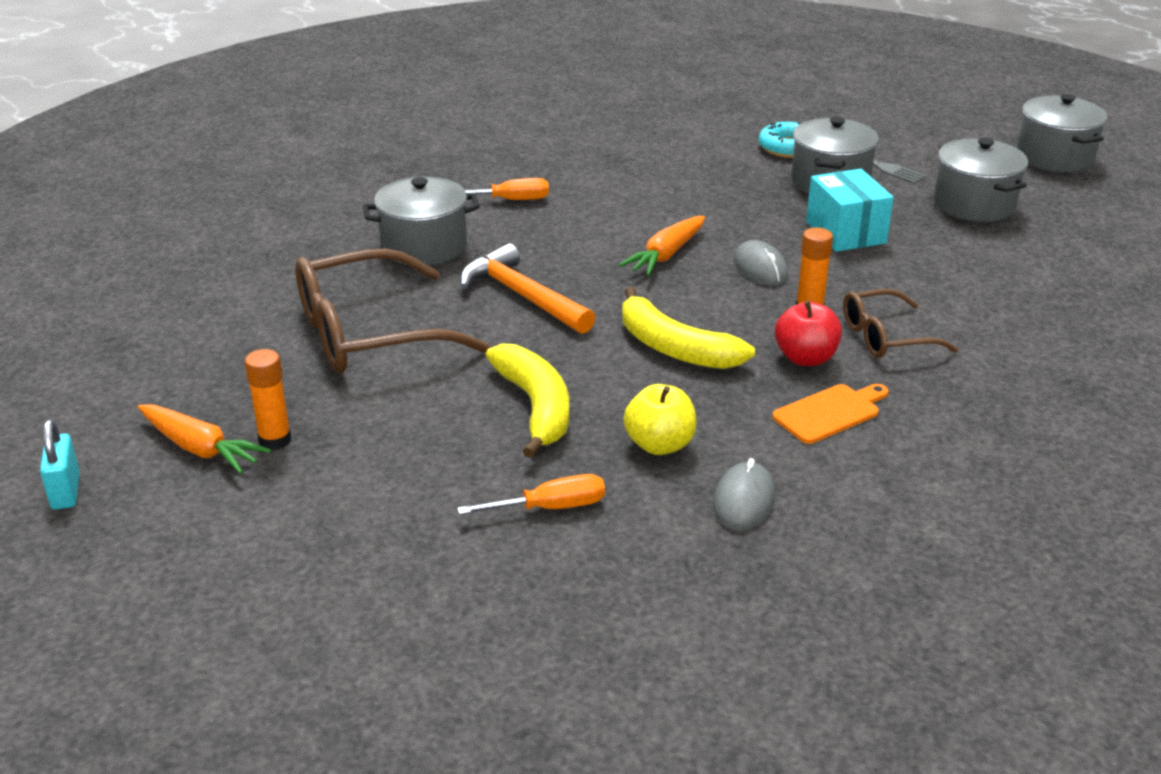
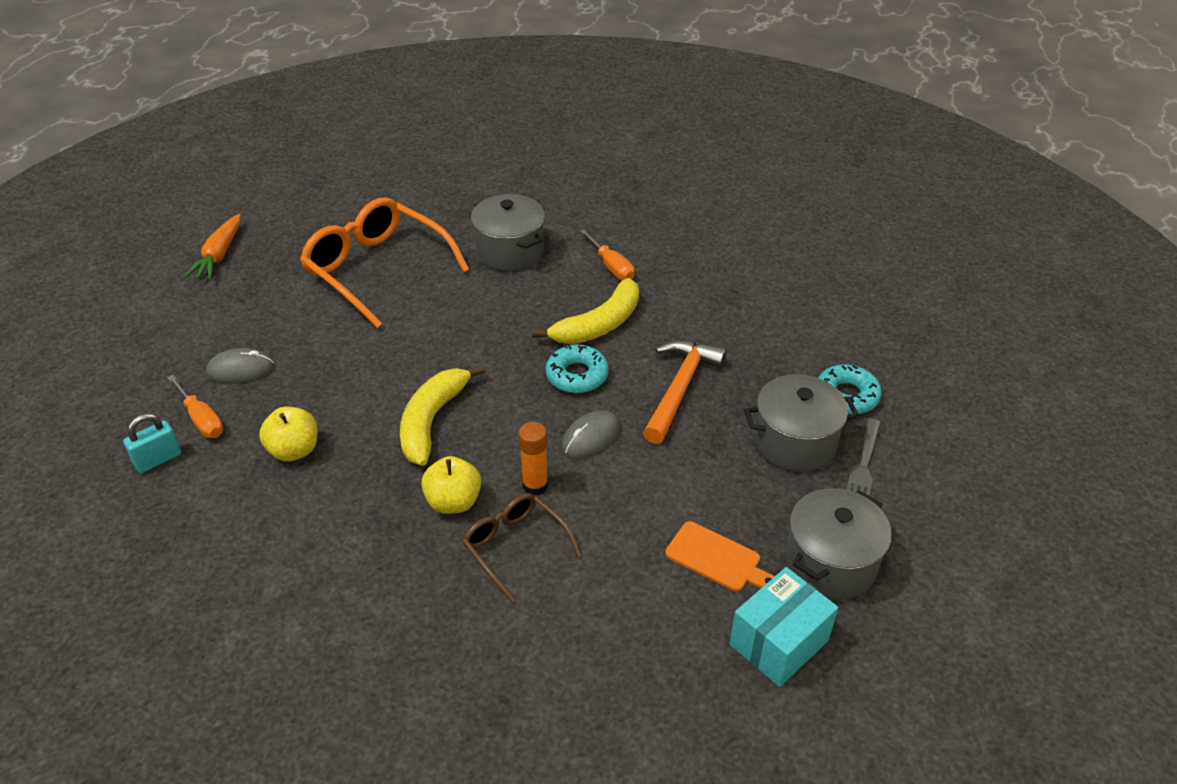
camera: 65 degrees right, 10 degrees up
turquoise padlock [40,420,80,509] -> turquoise padlock moved to [123,414,181,473]
orange glue stick [245,349,291,450] -> none
brown glasses [295,249,489,373] -> orange glasses [300,197,469,328]
orange hammer [460,243,595,334] -> orange hammer moved to [643,340,727,444]
yellow banana [485,343,569,458] -> yellow banana moved to [532,278,639,344]
orange carrot [619,216,705,276] -> turquoise donut [546,345,609,393]
grey mouse [713,458,775,531] -> grey mouse moved to [206,348,274,383]
orange cutting board [772,384,889,444] -> orange cutting board moved to [665,521,775,591]
red apple [775,300,842,366] -> yellow apple [421,456,481,514]
turquoise box [806,169,894,252] -> turquoise box moved to [730,567,838,687]
grey pot [1017,94,1108,173] -> none

